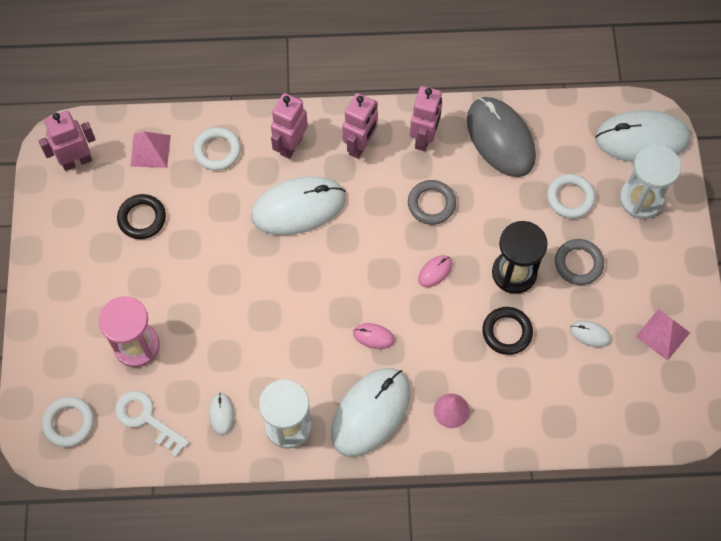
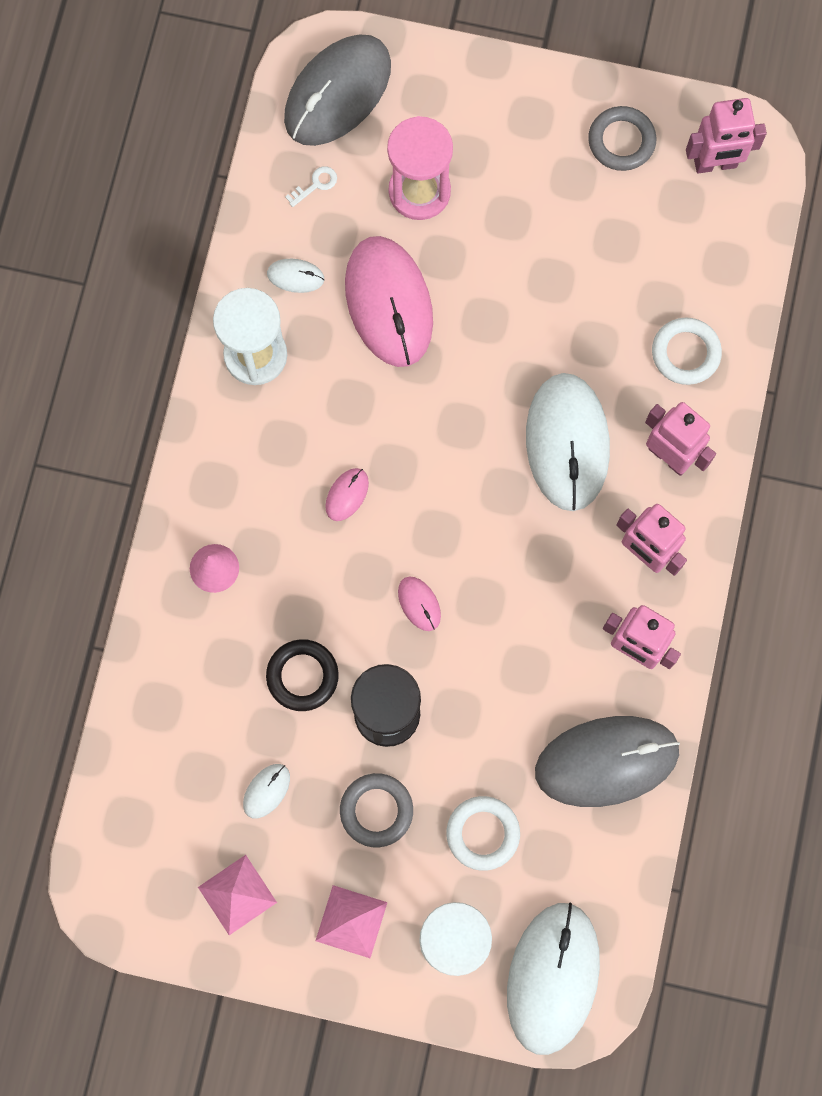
camera: 105 degrees right, 10 degrees up
pink robot [39,111,96,171] -> pink robot turned 90 degrees clockwise [686,98,767,173]
white ring [42,397,94,447] -> grey mouse [284,34,391,146]
white key [115,391,189,457] -> white key [285,166,337,207], size x0.50
black ring [117,194,166,239] -> none
pink pyramid [130,132,171,168] -> pink pyramid moved to [315,885,388,958]
white mouse [331,368,410,457] -> none
grey ring [408,180,456,225] -> grey ring moved to [588,106,656,171]
none -> pink mouse [345,236,433,367]

